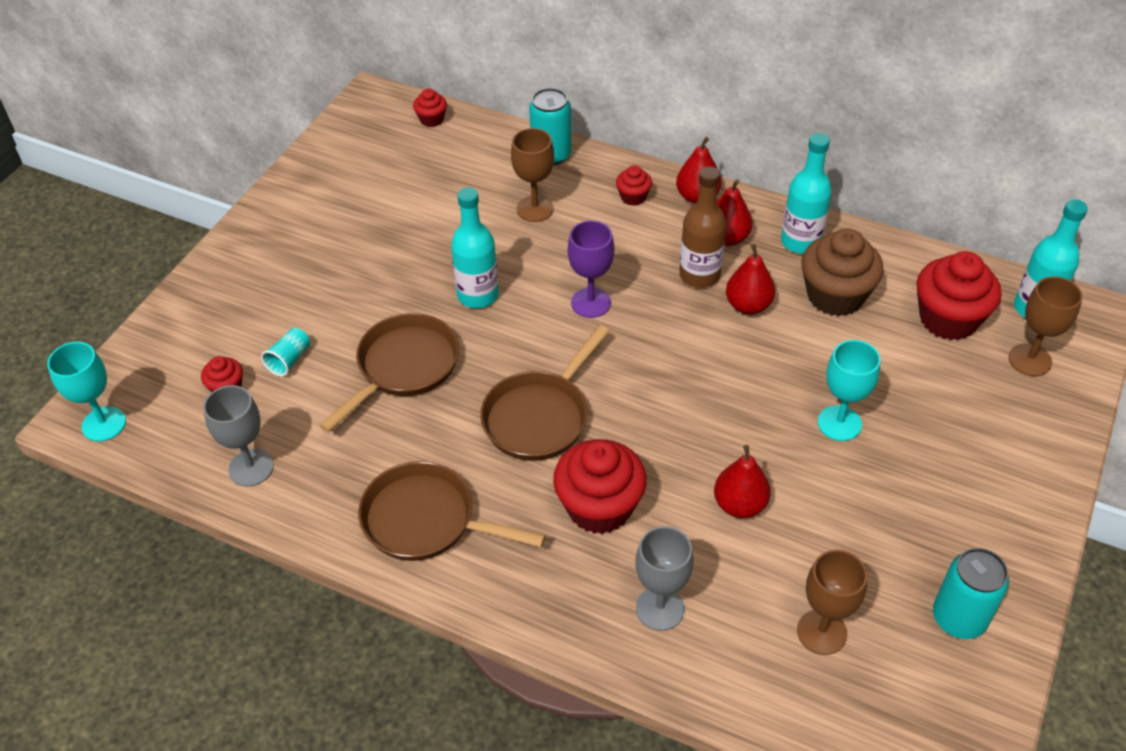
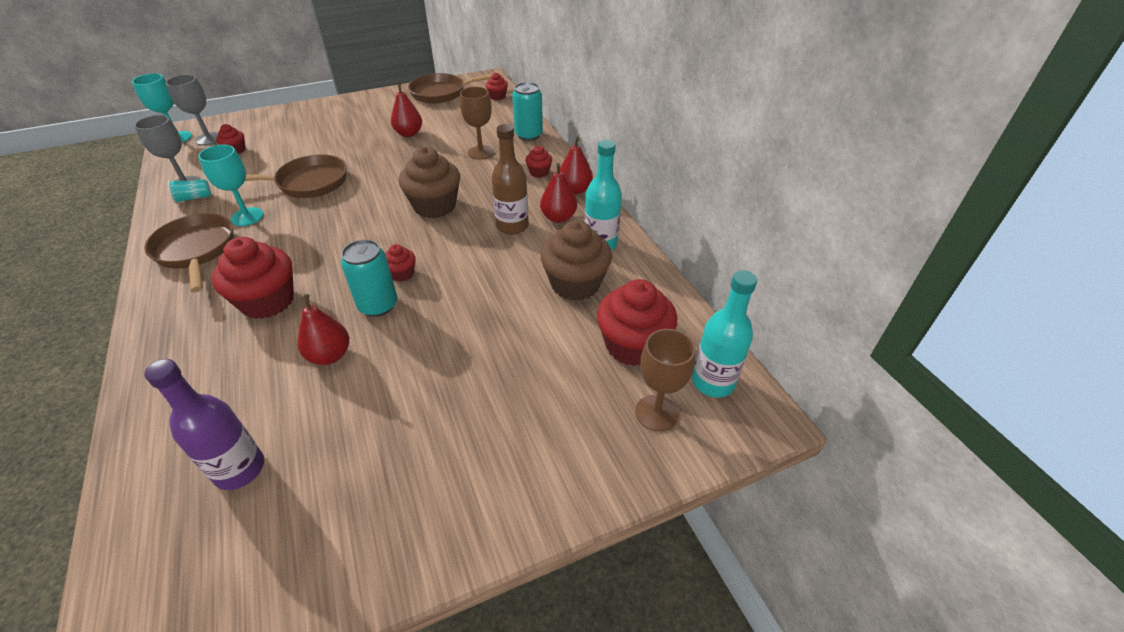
camera: 40 degrees right, 5 degrees down
turquoise cup [261,328,310,377] -> turquoise cup moved to [168,179,211,203]
turquoise bottle [451,187,499,308] -> none
brown pan [480,325,609,461] -> brown pan moved to [408,72,502,104]
purple goblet [568,221,614,318] -> brown cupcake [399,147,460,218]
grey goblet [636,526,694,631] -> grey goblet moved to [165,75,218,145]
red pear [726,244,775,315] -> red pear moved to [391,82,422,137]
brown goblet [797,550,867,655] -> purple bottle [144,359,264,490]
turquoise goblet [818,340,881,441] -> turquoise goblet moved to [198,144,264,226]
turquoise can [933,548,1009,639] -> turquoise can moved to [341,239,397,317]
none -> red cupcake [385,244,416,281]

